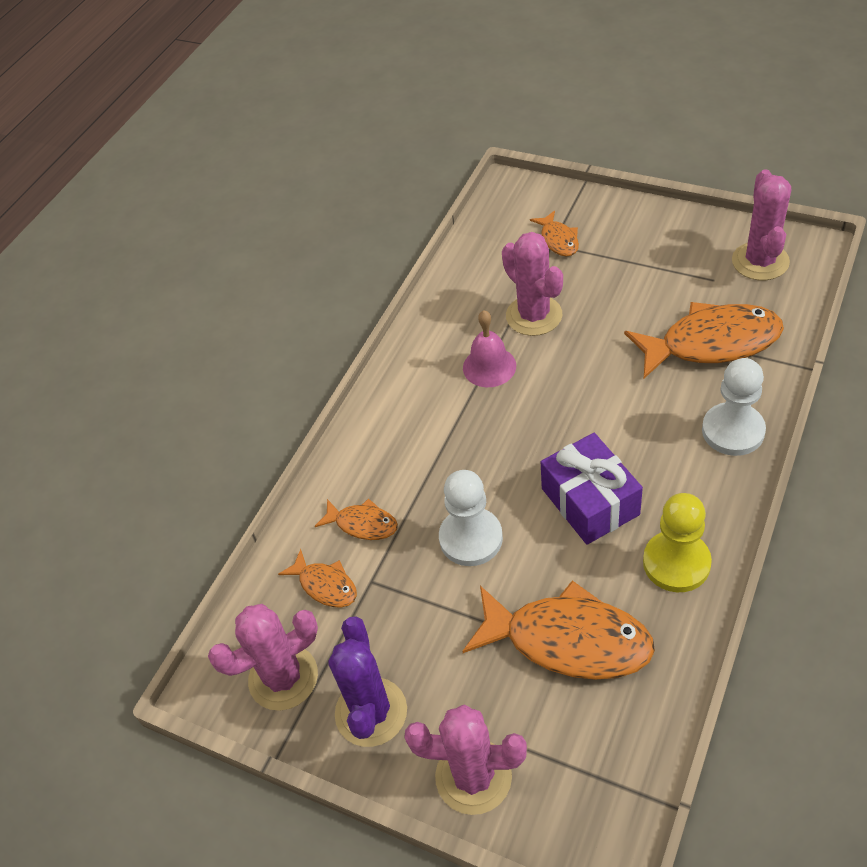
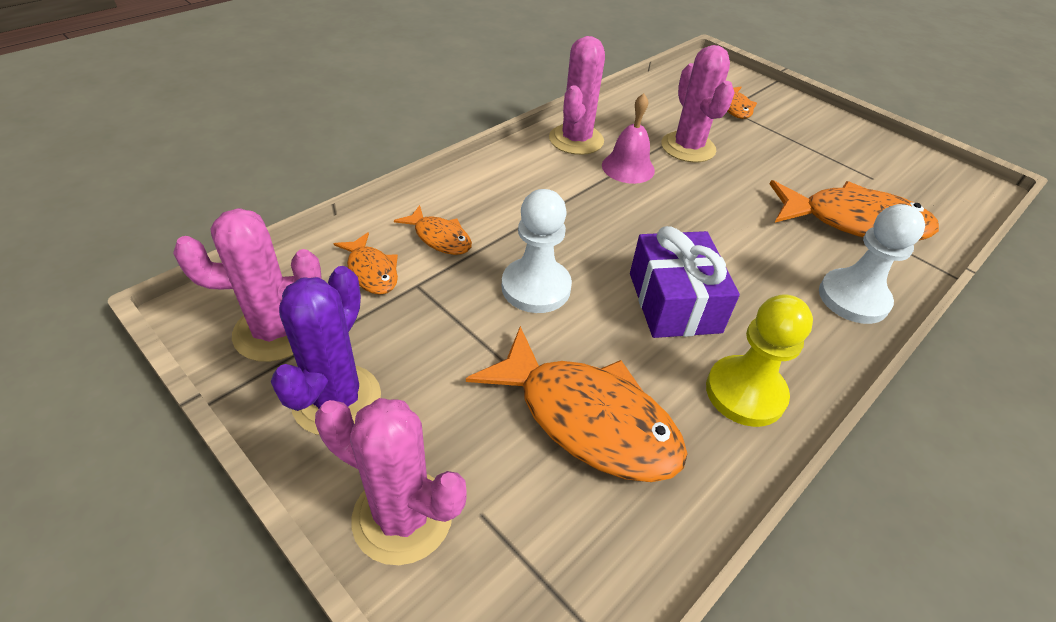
camera: 10 degrees right, 5 degrees down
pink cactus [732,169,791,280] -> pink cactus moved to [549,36,605,155]

